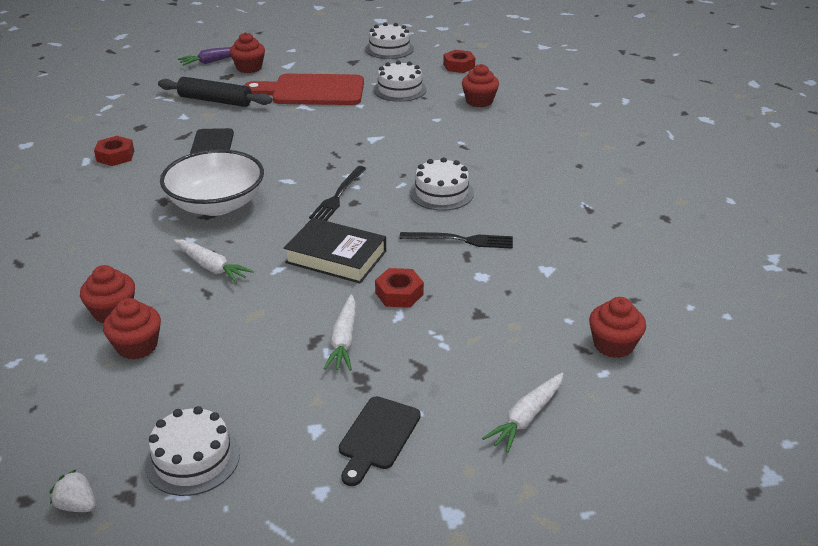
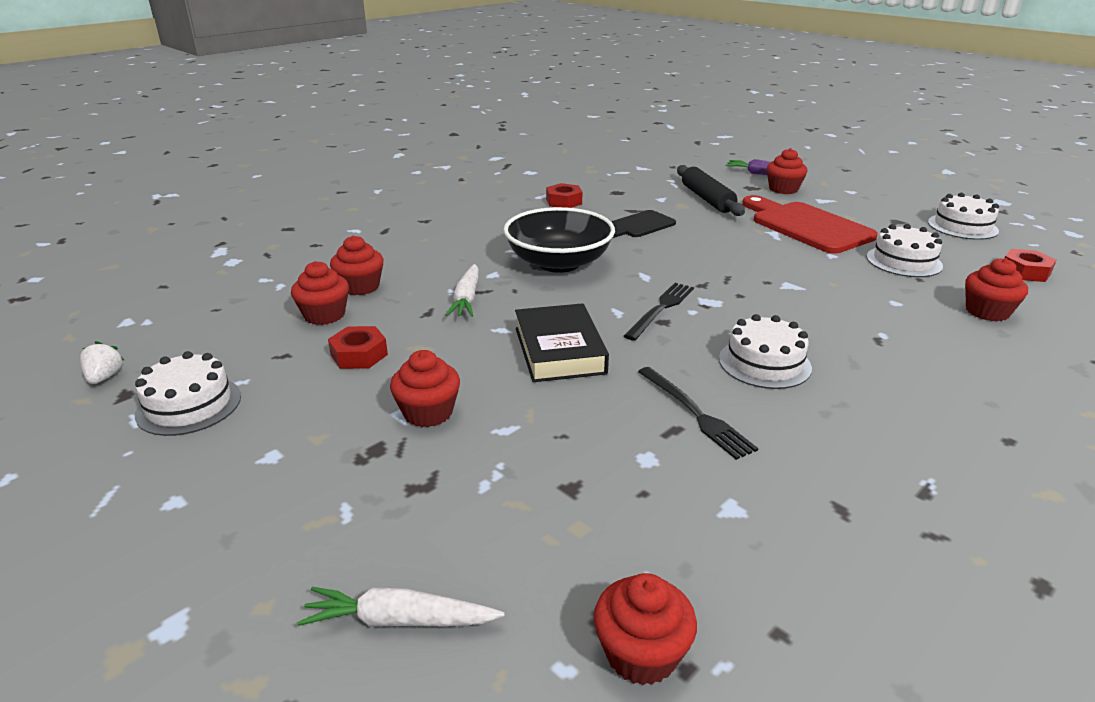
camera: 55 degrees right, 5 degrees down
white bowl [160,149,264,216] -> black bowl [504,207,615,273]
black fork [309,166,367,221] -> black fork turned 135 degrees clockwise [624,283,694,341]
white carrot [323,294,356,371] -> red cupcake [390,350,460,427]
black cutting board [339,396,421,486] -> none
red nut [375,268,424,308] -> red nut moved to [328,326,388,369]

